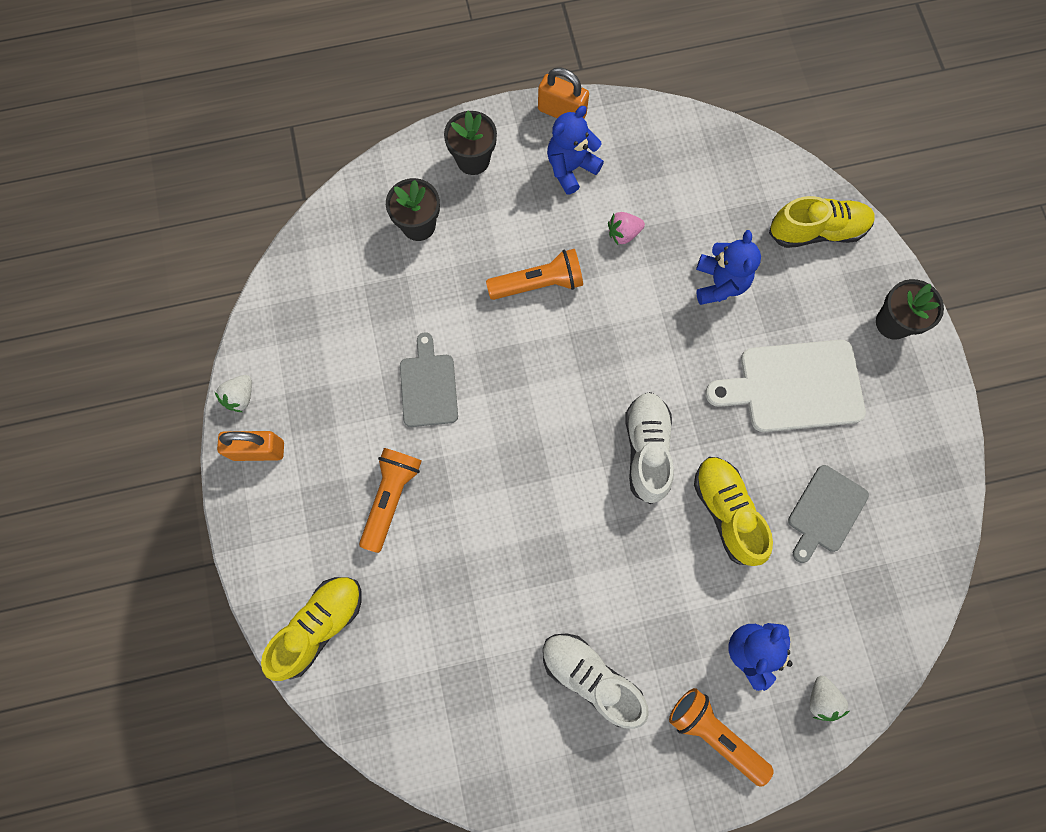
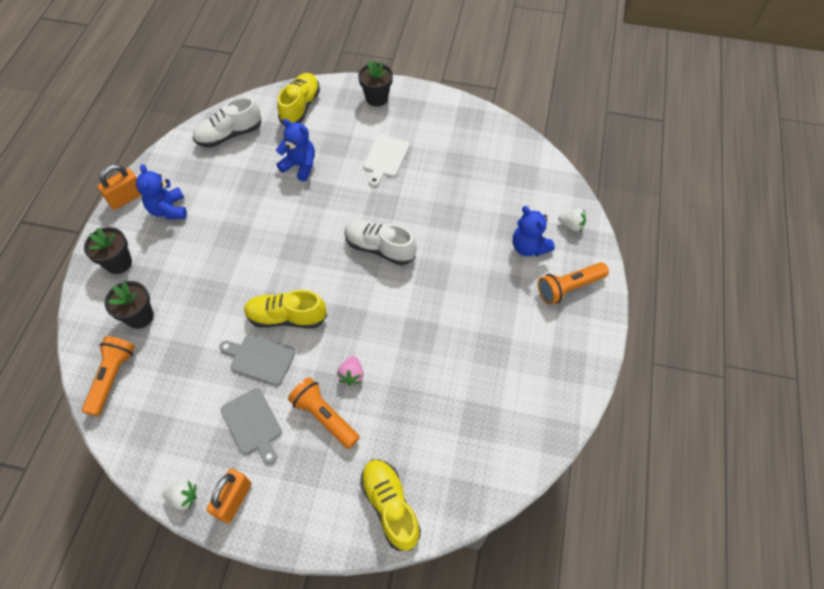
camera: 65 degrees left, 15 degrees down
white strawberry [215,375,252,412] -> white strawberry turned 45 degrees counterclockwise [162,480,197,510]
orange flashlight [486,249,583,300] -> orange flashlight moved to [82,336,135,416]
white shoe [543,633,649,729] -> white shoe moved to [193,97,261,147]
pink strawberry [608,212,645,245] -> pink strawberry moved to [337,356,364,386]
yellow shoe [694,457,773,566] -> yellow shoe moved to [244,290,327,328]
white cutting board [705,340,866,432] -> white cutting board [363,135,410,186], size x0.63
grey cutting board [788,465,869,563] -> grey cutting board moved to [221,388,282,465]

